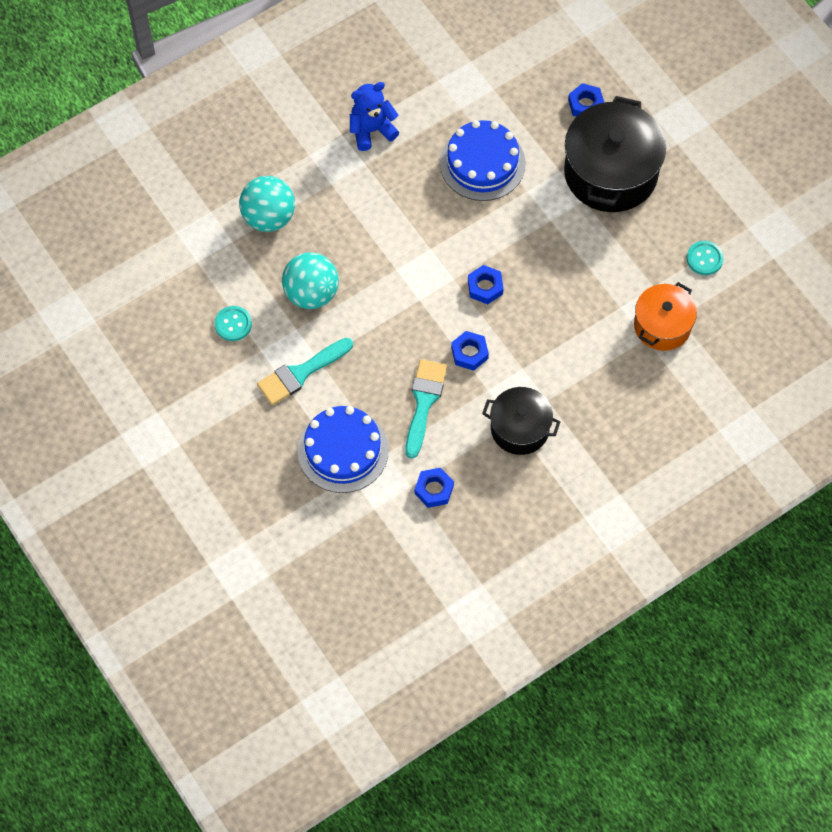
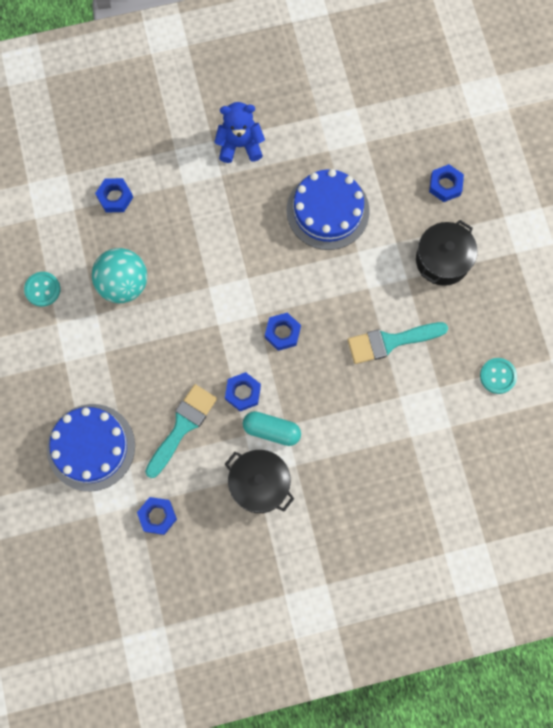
camera: 20 degrees right, 10 degrees up
turquoise ball [239,176,295,232] -> blue nut [95,178,133,212]
turquoise brush [257,338,353,405] -> turquoise brush moved to [348,322,448,364]
black pot [564,96,666,212] -> black pot [416,220,478,286], size x0.59
orange pot [634,282,697,351] -> none
none -> turquoise capsule [243,411,301,446]

